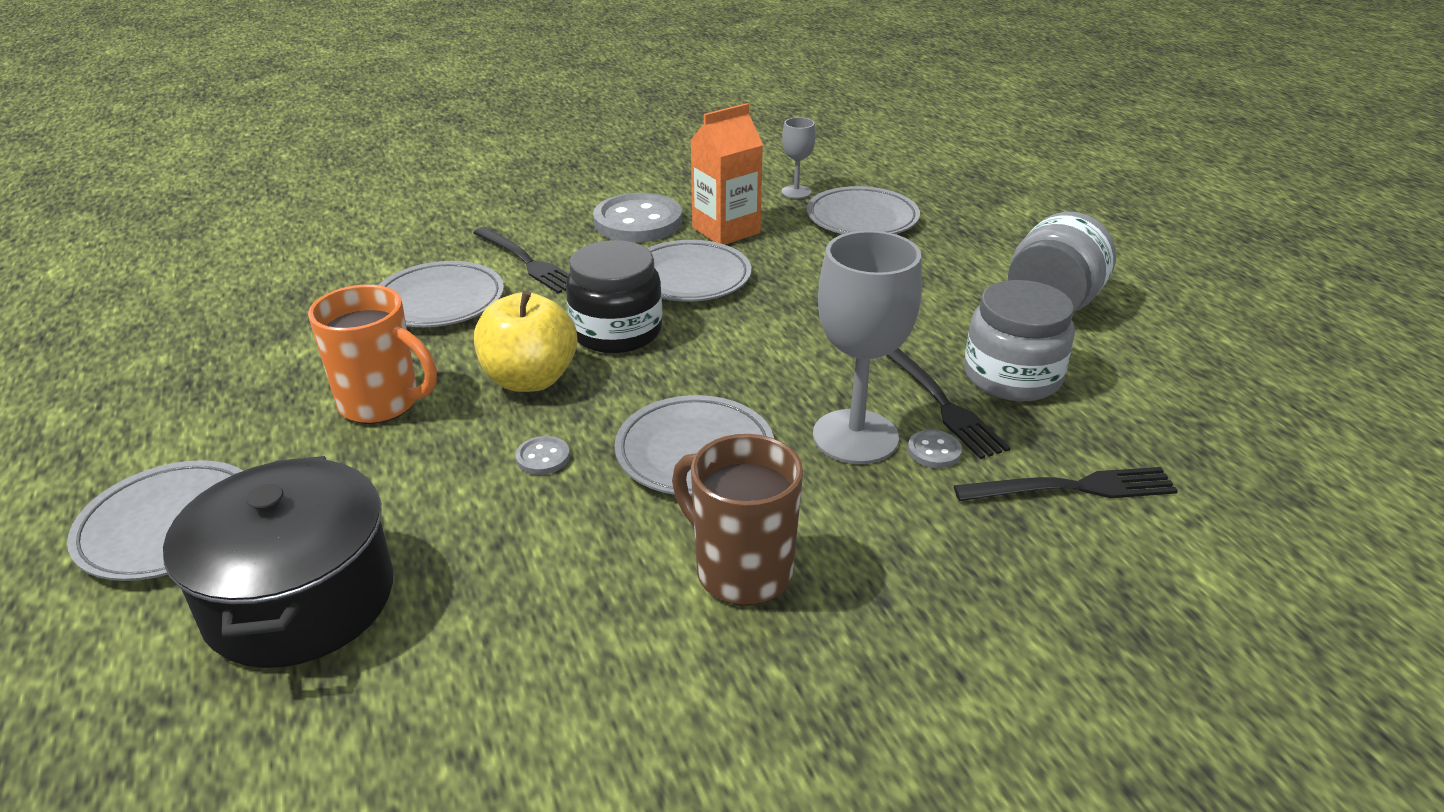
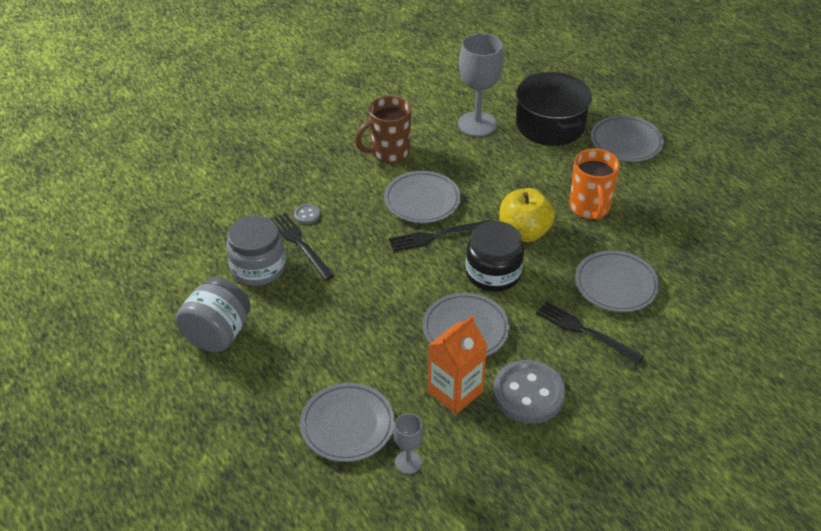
camera: 170 degrees right, 10 degrees up
orange mug [308,285,437,424] -> orange mug turned 105 degrees counterclockwise [569,148,620,220]
grey button [516,436,570,475] -> none
brown mug [672,434,803,605] -> brown mug turned 120 degrees clockwise [355,96,412,163]
grey goblet [813,230,922,464] -> grey goblet moved to [458,33,504,137]
black fork [954,467,1178,501] -> black fork moved to [389,220,490,252]

